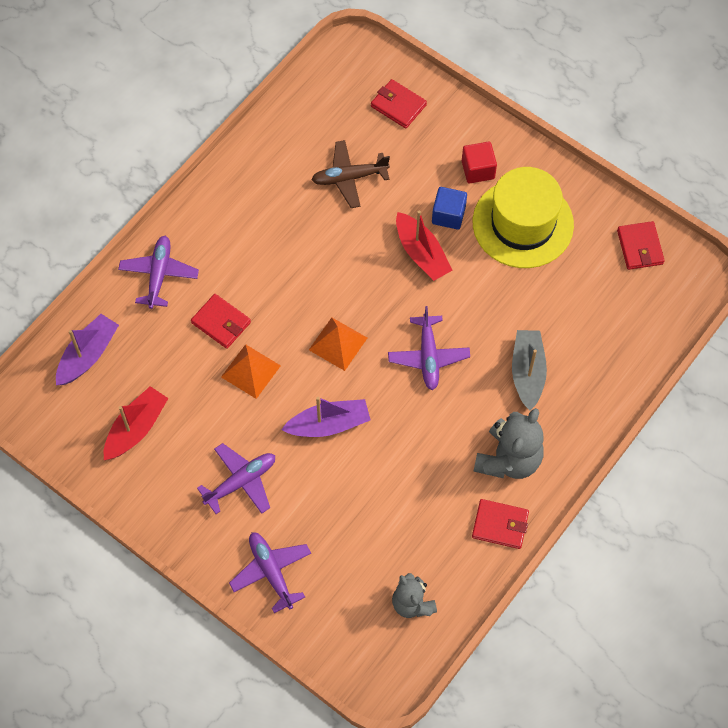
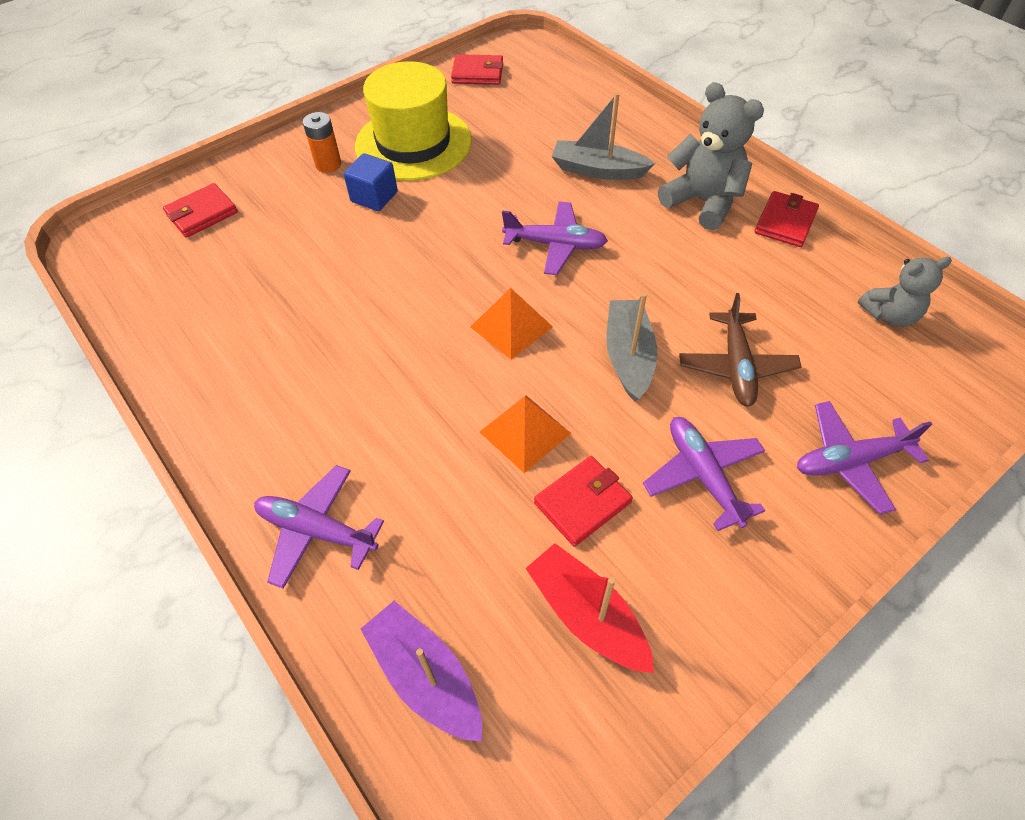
camera: 75 degrees left, 10 degrees down
red wallet [191,294,251,349] -> red wallet moved to [534,456,633,547]
purple boat [281,397,371,437] -> grey boat [606,293,657,402]
brown plane [311,140,390,208] -> brown plane moved to [679,293,801,407]
red boat [396,211,452,281] -> none
red cube [462,142,497,184] -> orange battery [303,112,341,173]

